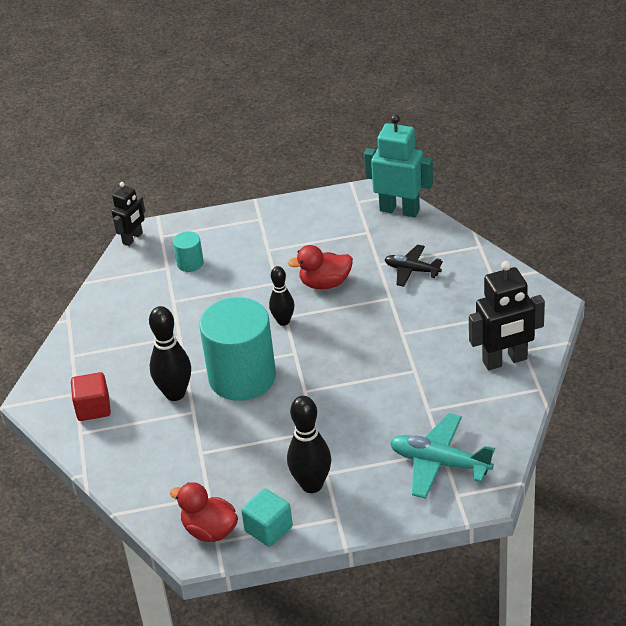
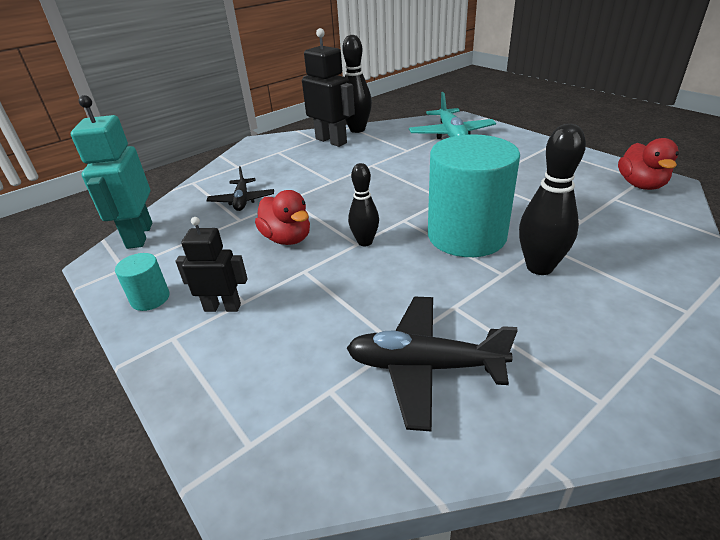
camera: 120 degrees left, 5 degrees down
red cube [71,372,111,421] -> none
black robot [112,182,145,246] -> black robot moved to [176,217,248,312]
turquoise cylinder [173,231,204,272] -> turquoise cylinder moved to [115,253,170,311]
turquoise cube [241,489,293,547] -> none
black bowling pin [287,396,331,493] -> black bowling pin moved to [342,35,372,133]
none -> black plane [347,297,518,431]

